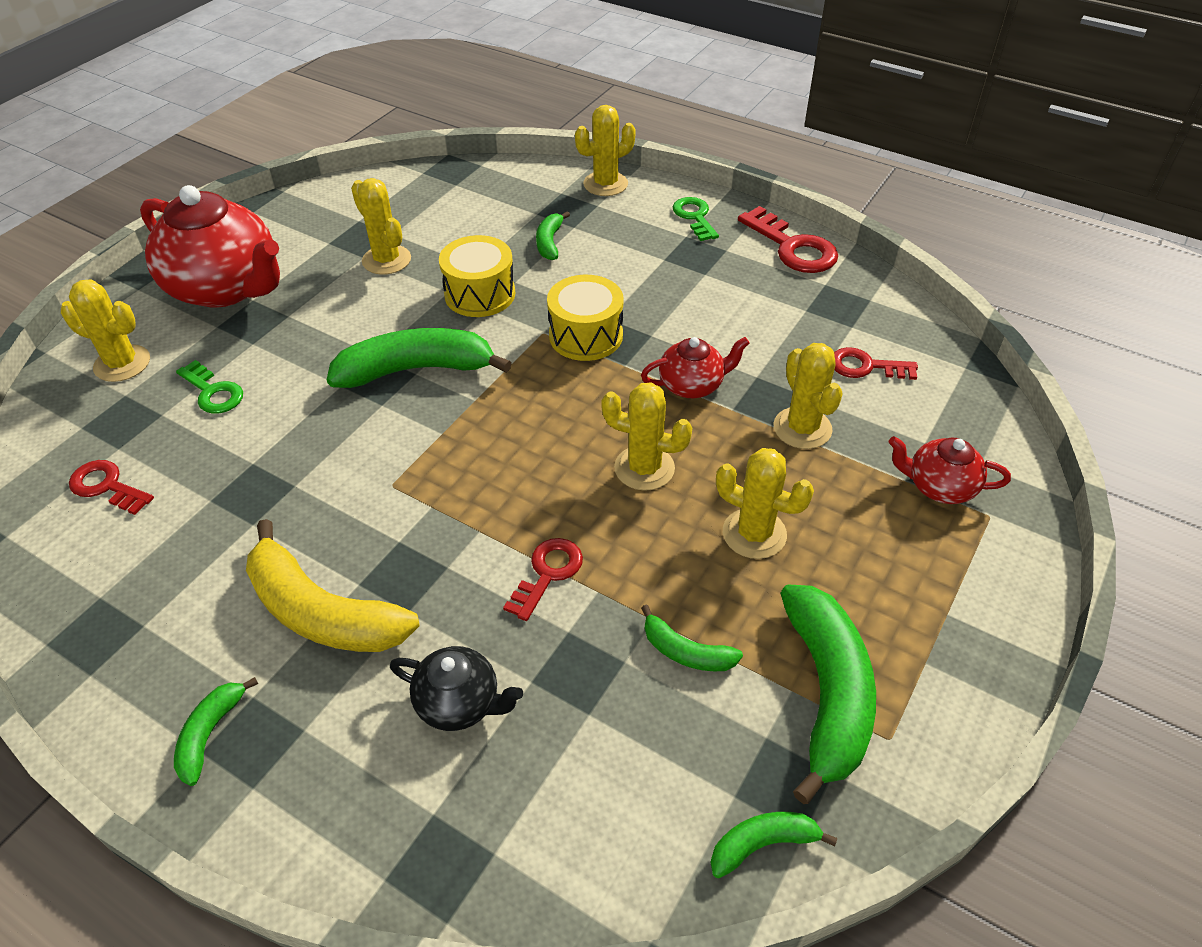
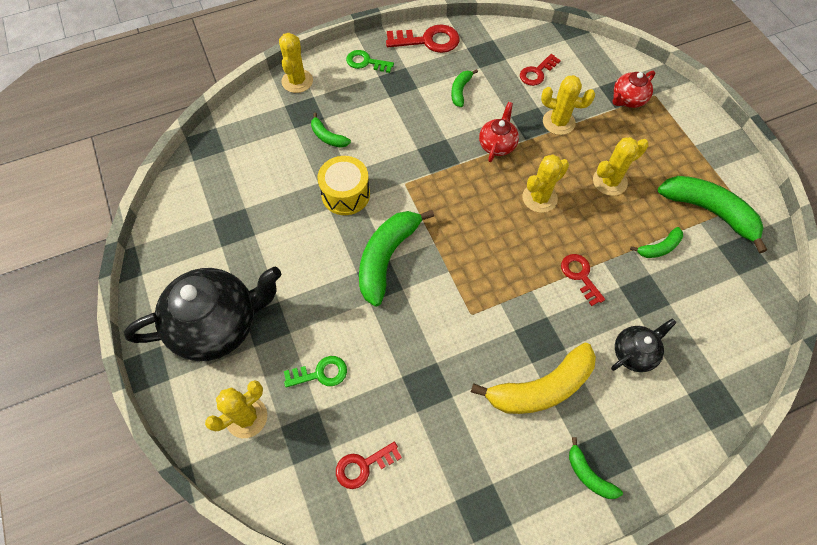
camera: 55 degrees left, 15 degrees up
red teapot [140,185,280,308] -> black teapot [124,267,281,361]
yellow cactus [351,178,411,275] -> none
yellow drum [547,275,624,361] -> none
green banana [710,812,837,878] -> green banana moved to [451,69,478,107]

